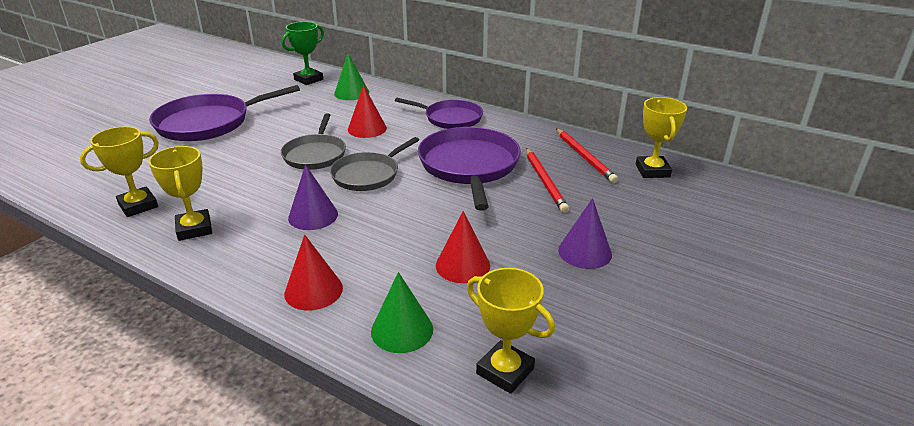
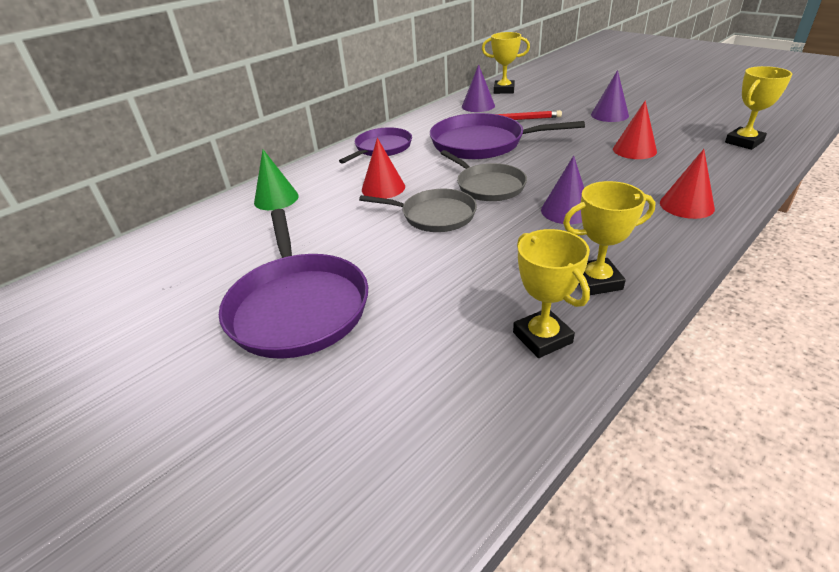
camera: 75 degrees left, 5 degrees up
green trophy [282,22,324,85] -> none
green cone [371,272,433,353] -> none
red pencil [556,129,618,183] -> purple cone [462,64,495,112]

